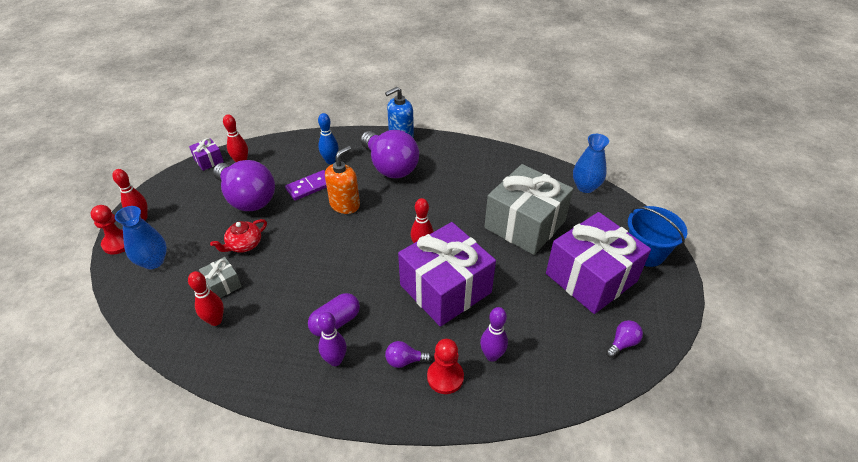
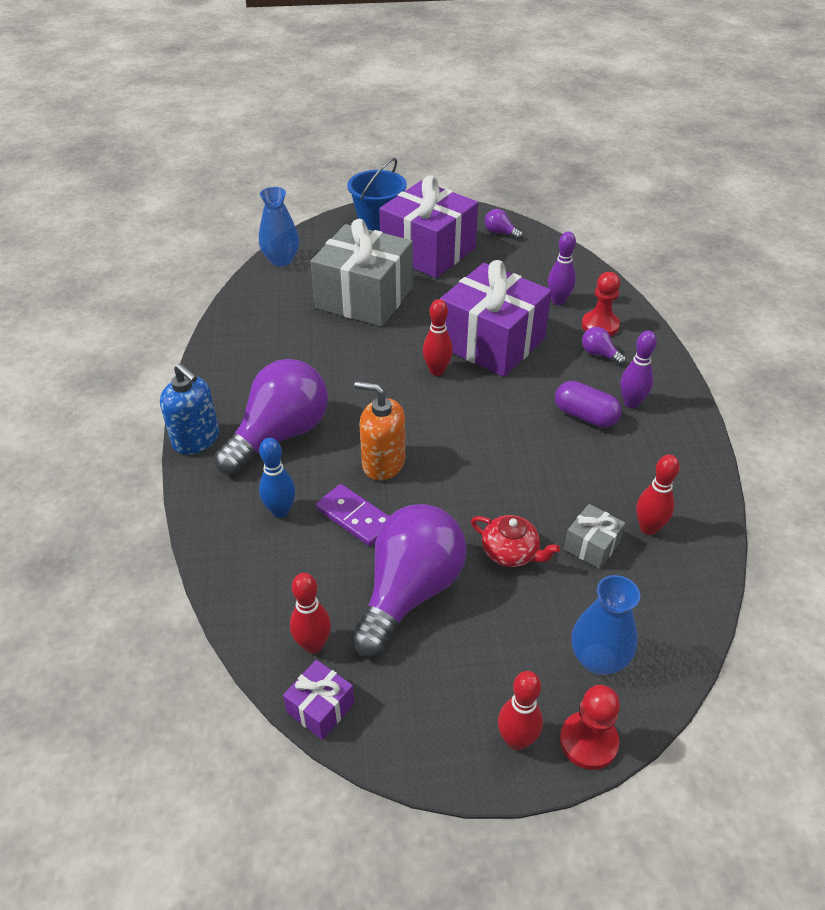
camera: 105 degrees left, 0 degrees up
purple light bulb [385,341,432,368] -> purple light bulb turned 150 degrees clockwise [582,327,626,365]

